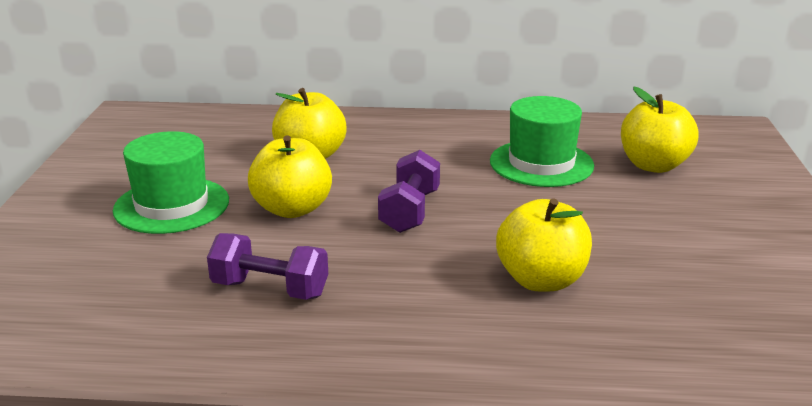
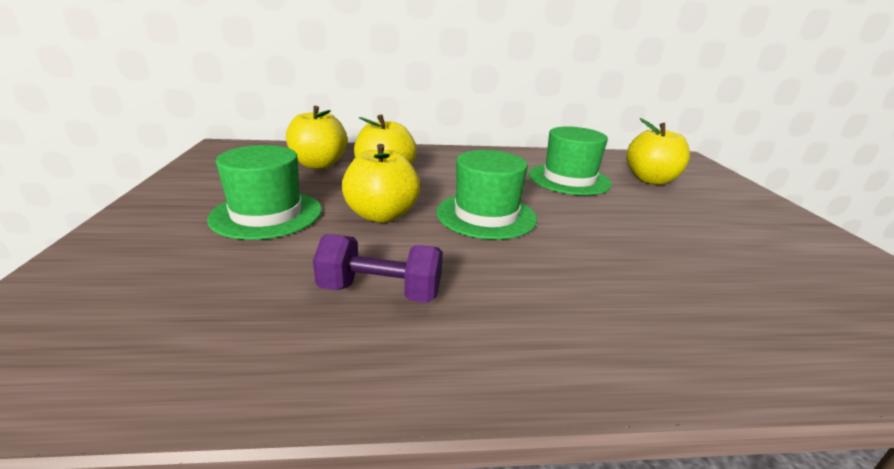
camera: 10 degrees left, 0 degrees up
purple dumbbell [378,150,440,233] -> green hat [436,150,537,240]
yellow apple [496,198,592,292] -> yellow apple moved to [286,106,348,169]

